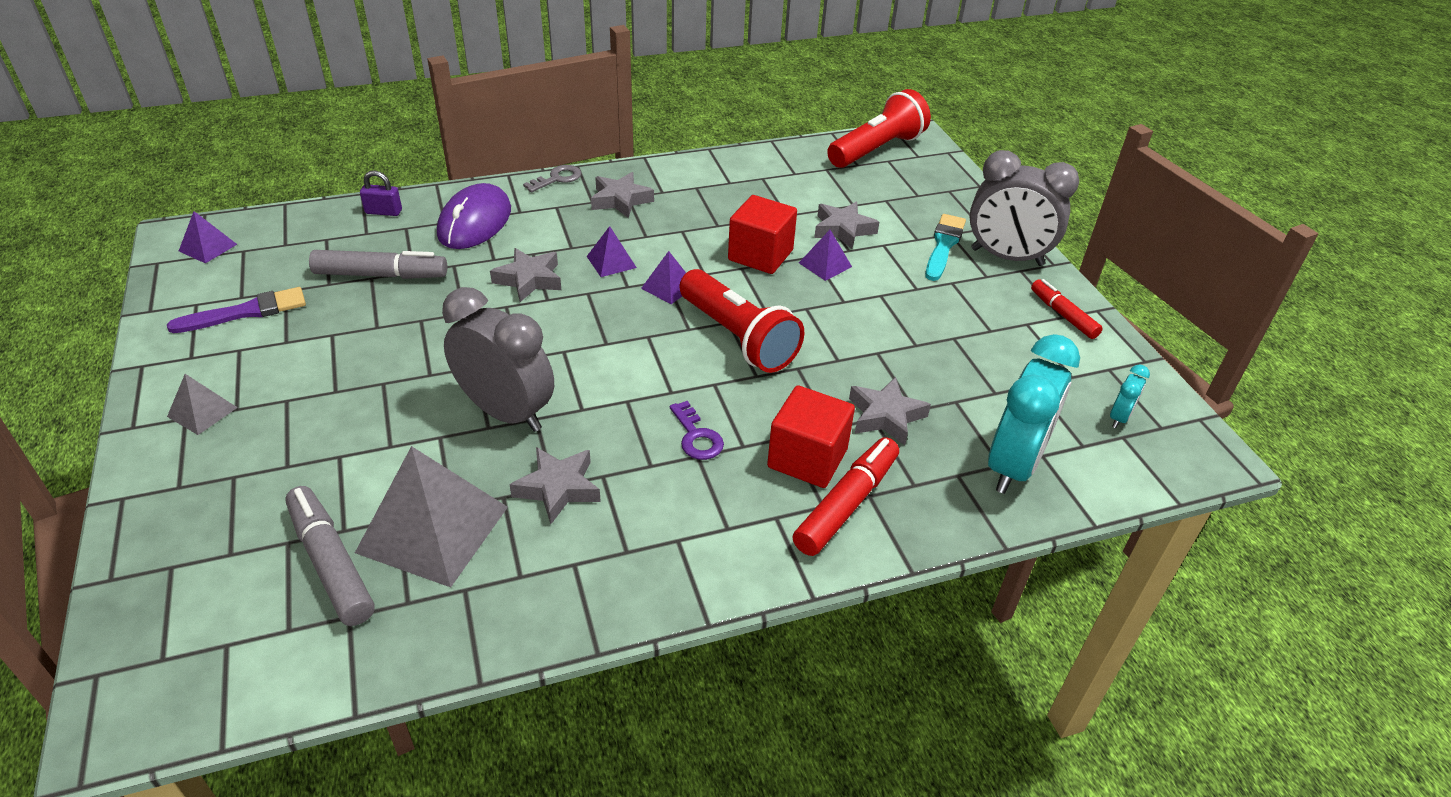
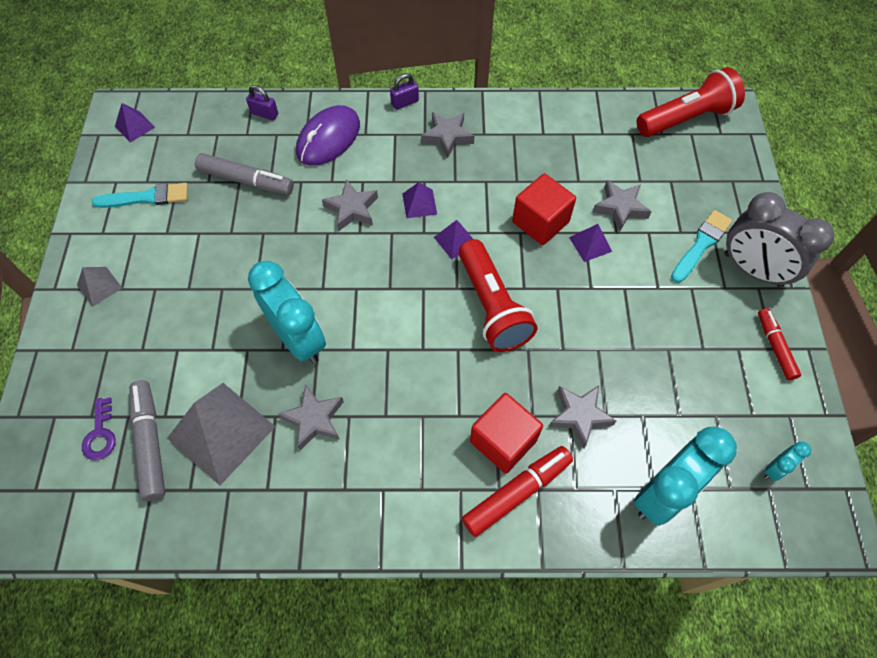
camera: 20 degrees right, 20 degrees up
purple brush [167,287,306,333] -> turquoise brush [92,183,188,208]
grey clock [442,287,554,432] -> turquoise clock [248,261,326,364]
grey key [523,165,581,192] -> purple padlock [390,73,419,110]
purple key [670,401,724,460] -> purple key moved to [82,398,116,460]

